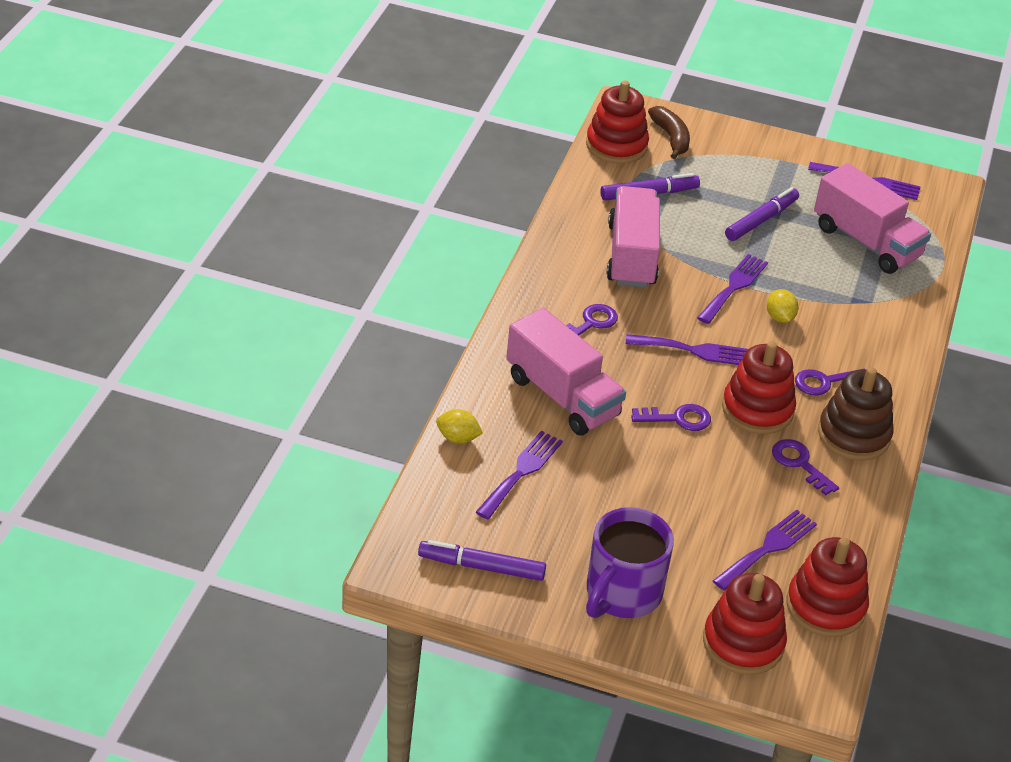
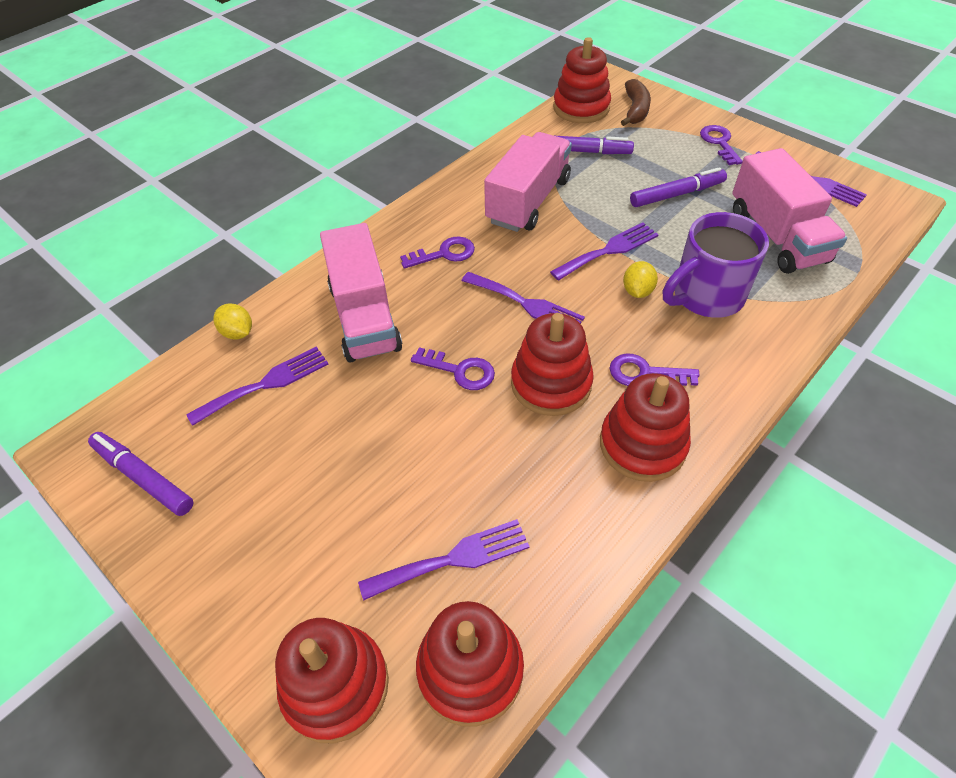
camera: 30 degrees right, 10 degrees up
purple mug [586,507,674,618] -> purple mug moved to [663,212,769,318]
purple key [772,439,839,495] -> purple key moved to [700,125,743,165]
brown stacking toy [818,367,893,461] -> red stacking toy [600,373,691,482]

